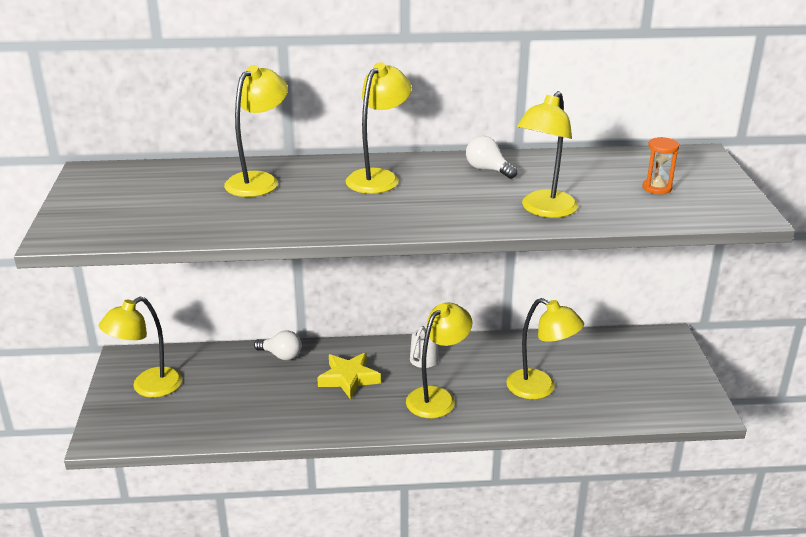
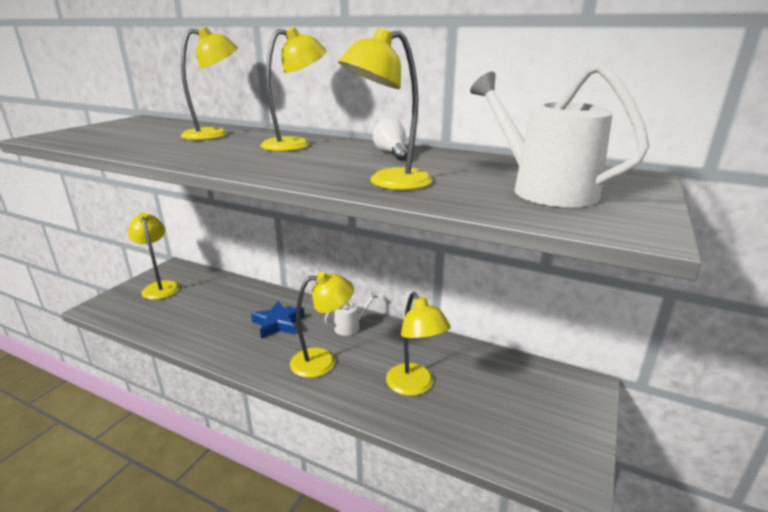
camera: 30 degrees right, 5 degrees down
yellow lamp [98,297,182,398] -> yellow lamp turned 75 degrees clockwise [127,213,180,300]
white light bulb [254,330,302,360] -> none
yellow star [317,352,381,400] -> blue star [251,301,305,339]
orange hourglass [642,137,679,194] -> white watering can [470,62,649,207]

